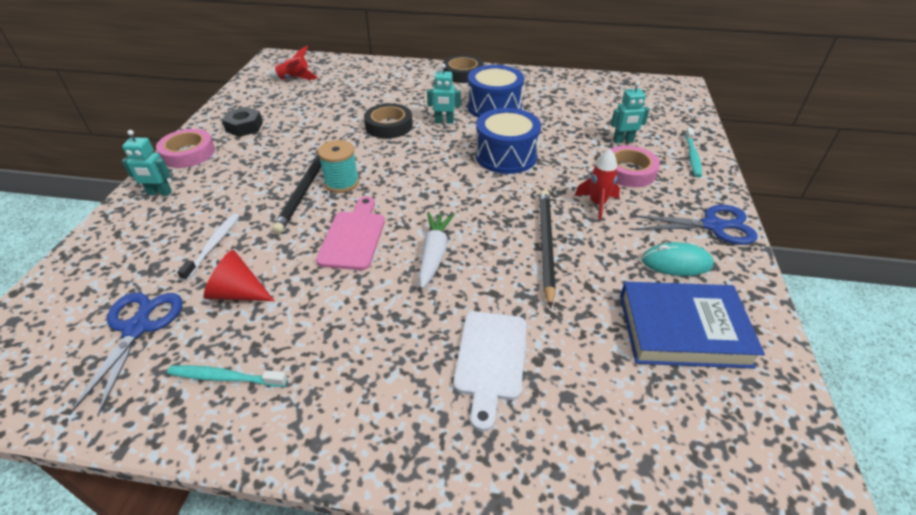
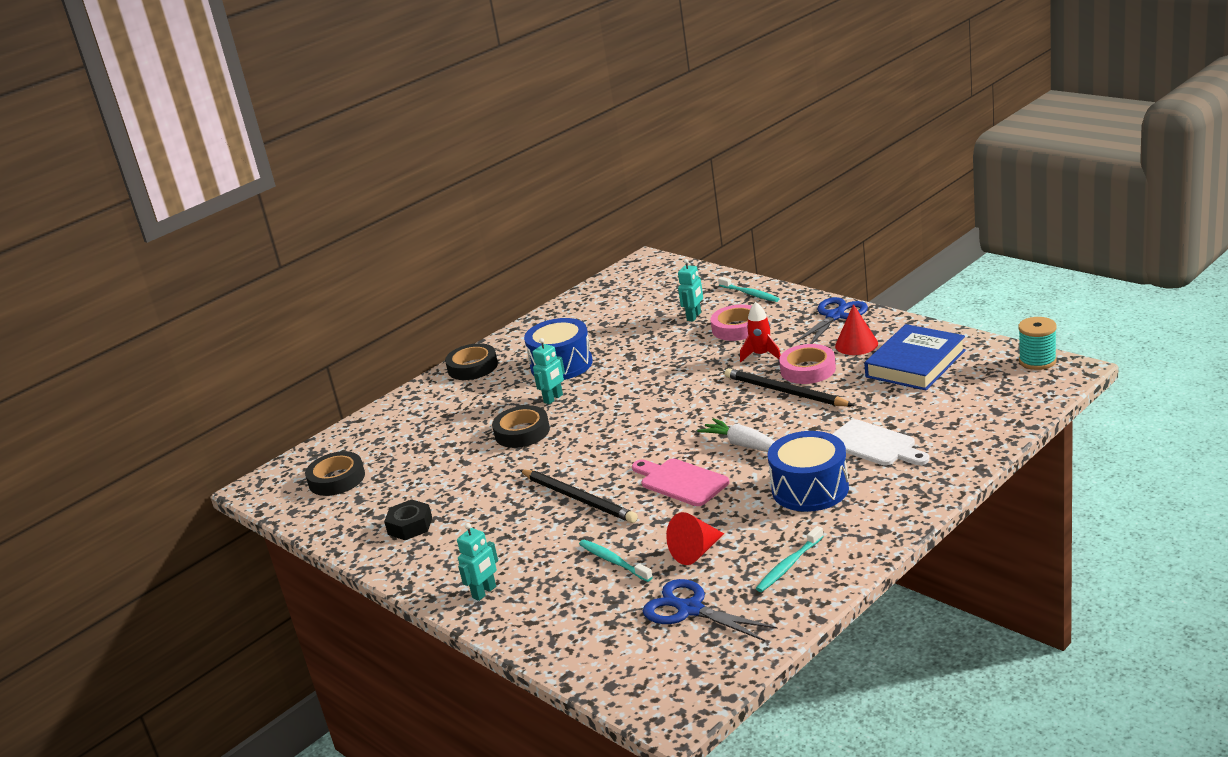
camera: 50 degrees left, 15 degrees down
pink tape [156,129,215,168] -> pink tape moved to [779,344,836,384]
white toothbrush [177,213,239,281] -> turquoise toothbrush [579,540,653,582]
red rocket [269,46,318,80] -> black tape [305,451,365,496]
turquoise spool [318,140,359,193] -> turquoise spool moved to [1018,317,1057,370]
blue drum [476,108,541,174] -> blue drum moved to [768,431,849,512]
turquoise mouse [642,242,714,276] -> red cone [835,304,878,355]

